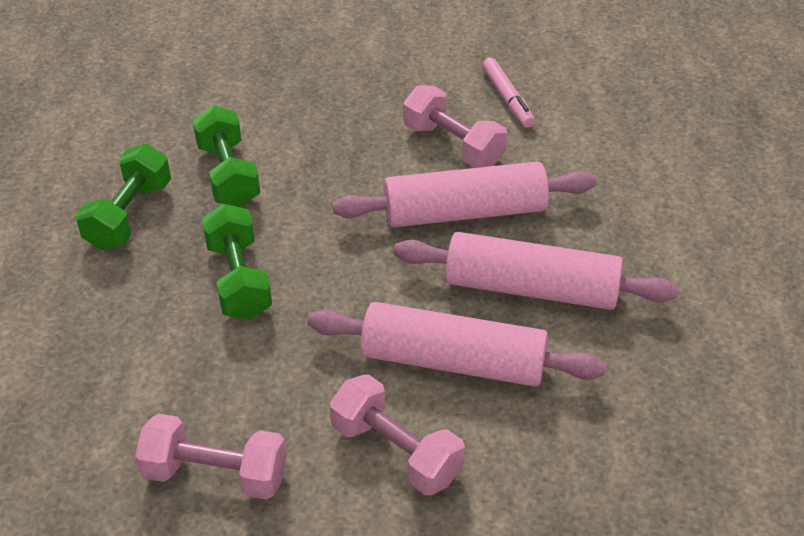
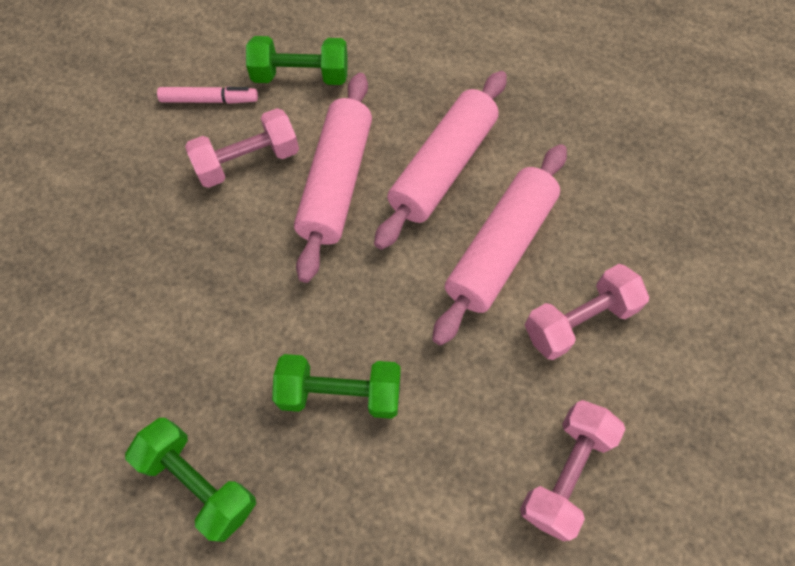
camera: 70 degrees left, 20 degrees up
green dumbbell [192,106,260,207] -> green dumbbell moved to [246,36,348,85]

